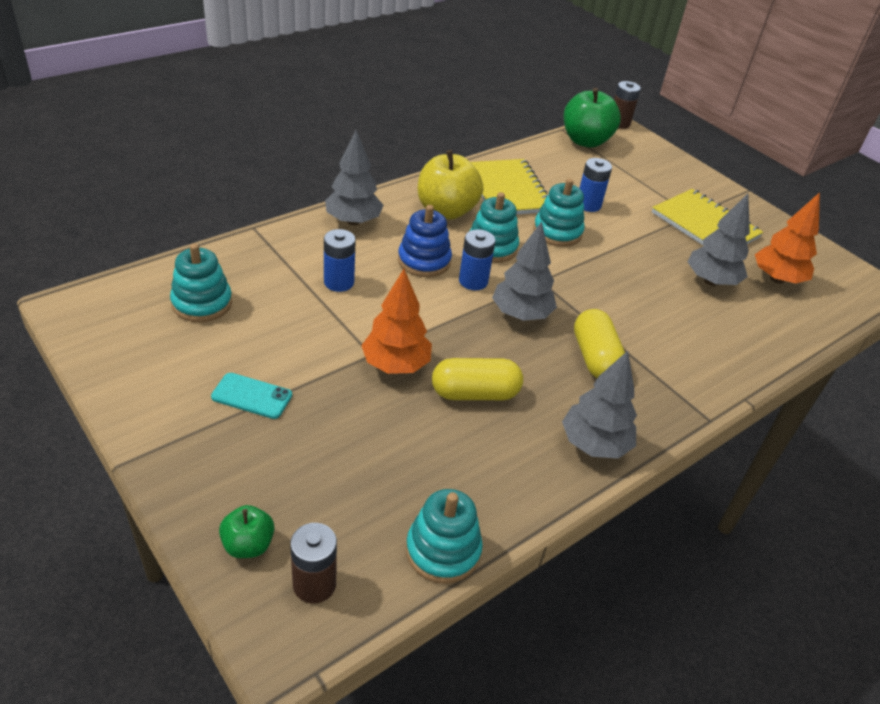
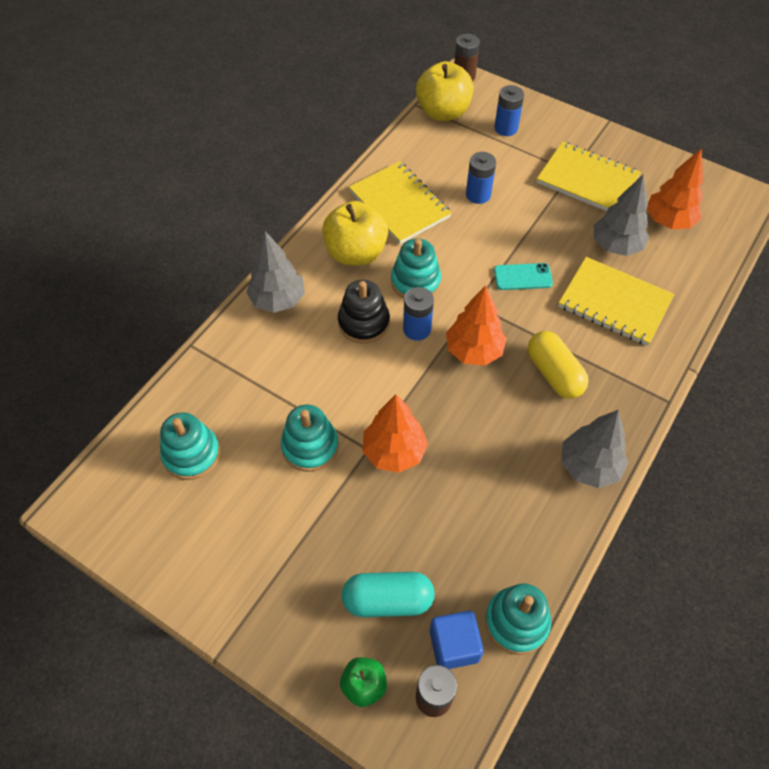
camera: 15 degrees left, 15 degrees up
turquoise phone [211,373,292,419] -> turquoise phone moved to [494,263,553,290]
blue battery [324,229,356,292] -> blue battery moved to [494,85,524,136]
blue stacking toy [398,205,452,277] -> black stacking toy [338,280,390,344]
yellow capsule [432,358,523,400] -> none
grey tree [492,222,557,321] -> orange tree [446,285,507,366]
turquoise stacking toy [533,178,585,247] -> turquoise stacking toy moved to [281,404,339,472]
green apple [564,88,621,148] -> yellow apple [416,61,474,121]
none -> turquoise capsule [342,572,435,617]
none -> blue cube [430,611,484,669]
none -> yellow notebook [558,257,675,346]

